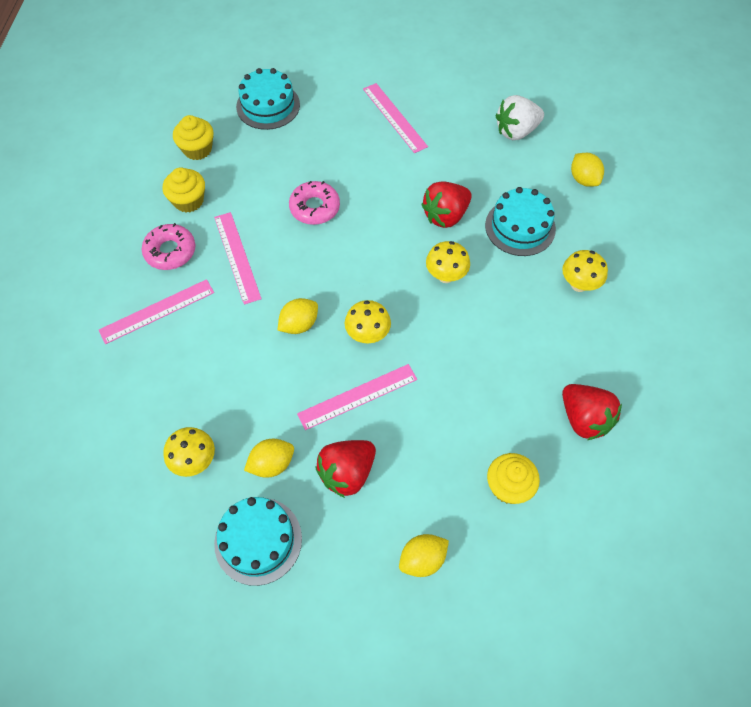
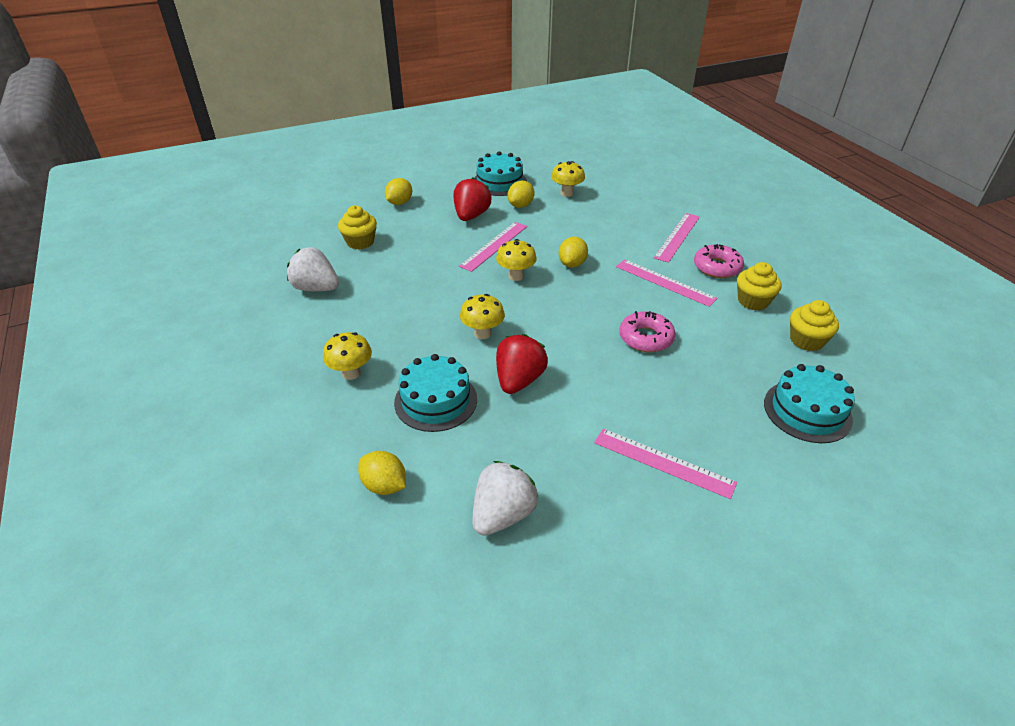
camera: 150 degrees right, 20 degrees down
red strawberry [562,384,622,440] -> white strawberry [287,247,339,292]

